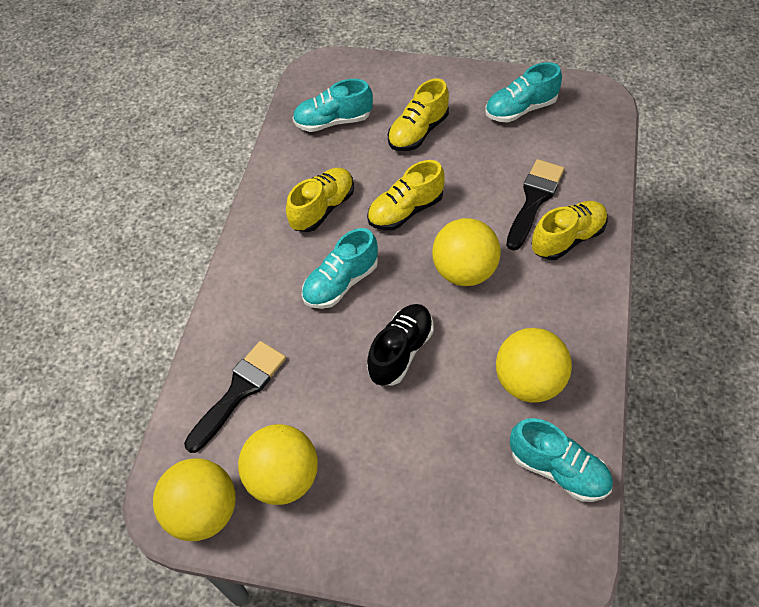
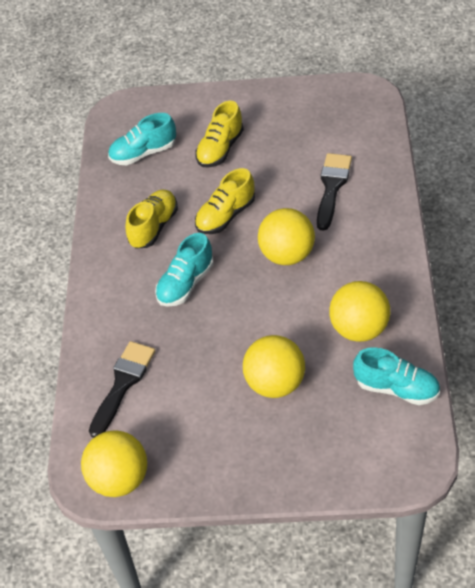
camera: 10 degrees left, 5 degrees down
yellow ball [238,424,318,505] -> yellow ball moved to [243,335,305,398]
black shoe [367,304,434,386] -> none
turquoise shoe [485,62,562,123] -> none
yellow shoe [531,201,608,260] -> none

